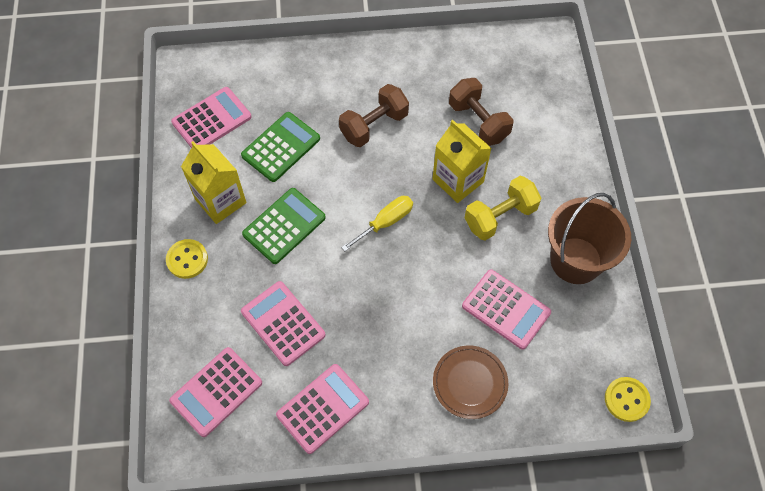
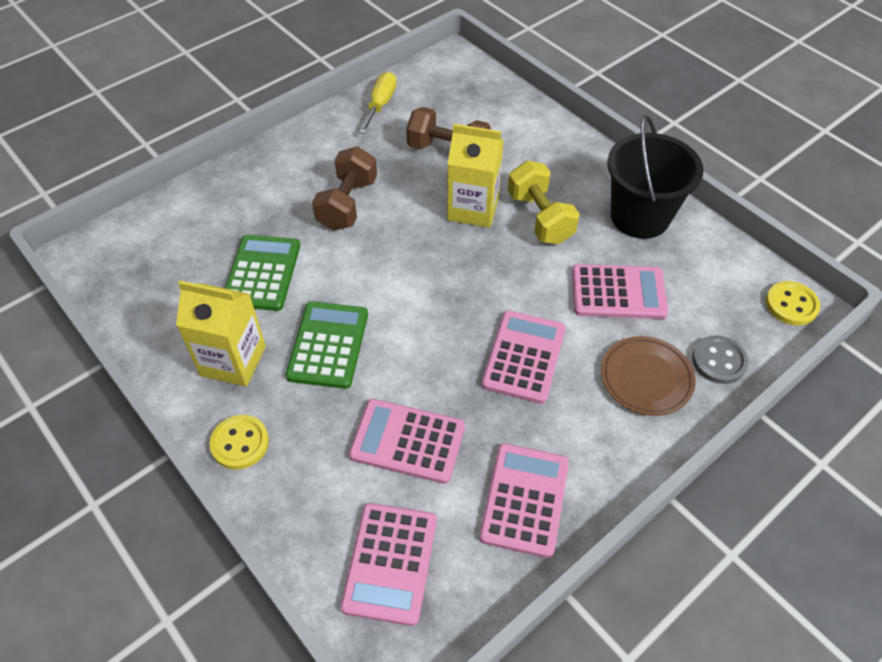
camera: 35 degrees left, 10 degrees down
pink calculator [171,87,252,148] -> pink calculator moved to [482,310,565,404]
yellow screwdriver [341,196,413,251] -> yellow screwdriver moved to [359,72,397,134]
yellow dumbbell [465,176,541,240] -> yellow dumbbell turned 45 degrees counterclockwise [508,161,580,244]
brown bucket [548,193,631,284] -> black bucket [607,115,704,239]
none -> grey button [692,335,749,384]

